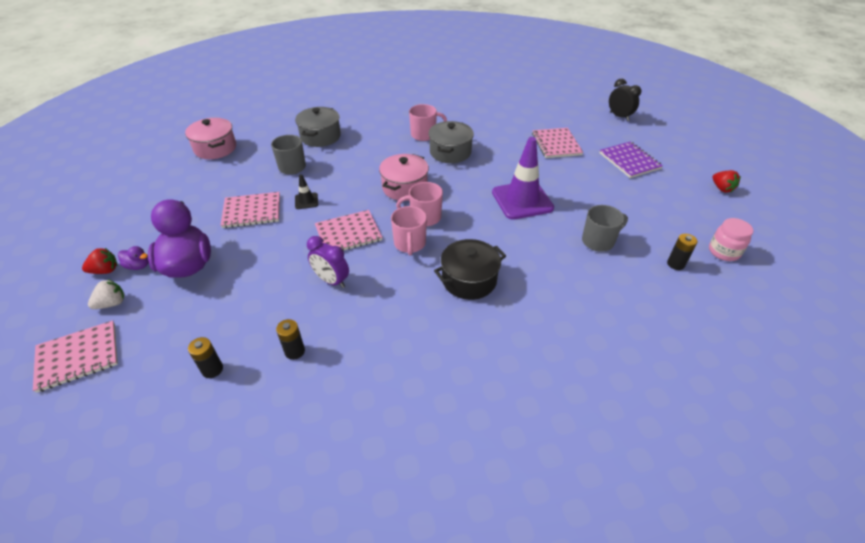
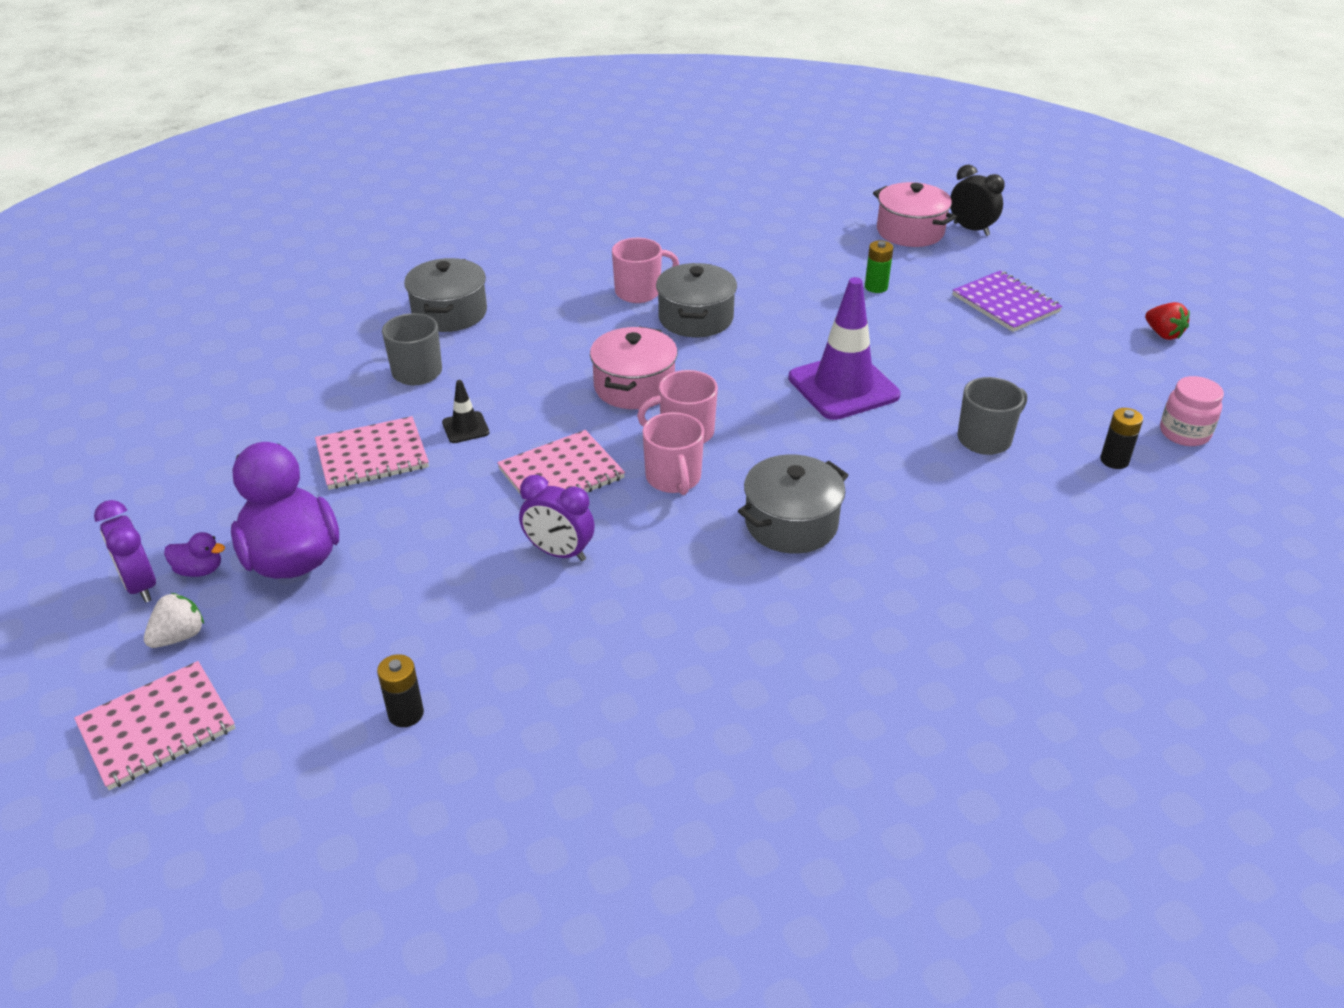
camera: 10 degrees left, 5 degrees down
red strawberry [82,248,118,274] -> purple clock [94,500,156,603]
pink pot [185,118,236,159] -> pink pot moved to [873,182,957,247]
black battery [276,319,305,360] -> none
black pot [434,239,506,300] -> grey pot [738,455,848,554]
pink notebook [532,128,583,158] -> green battery [865,241,893,293]

